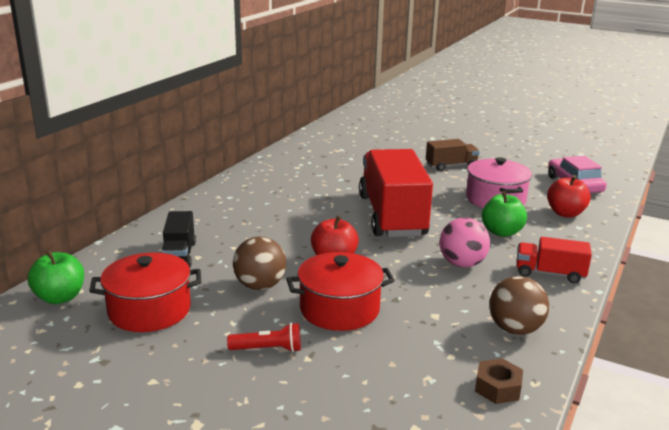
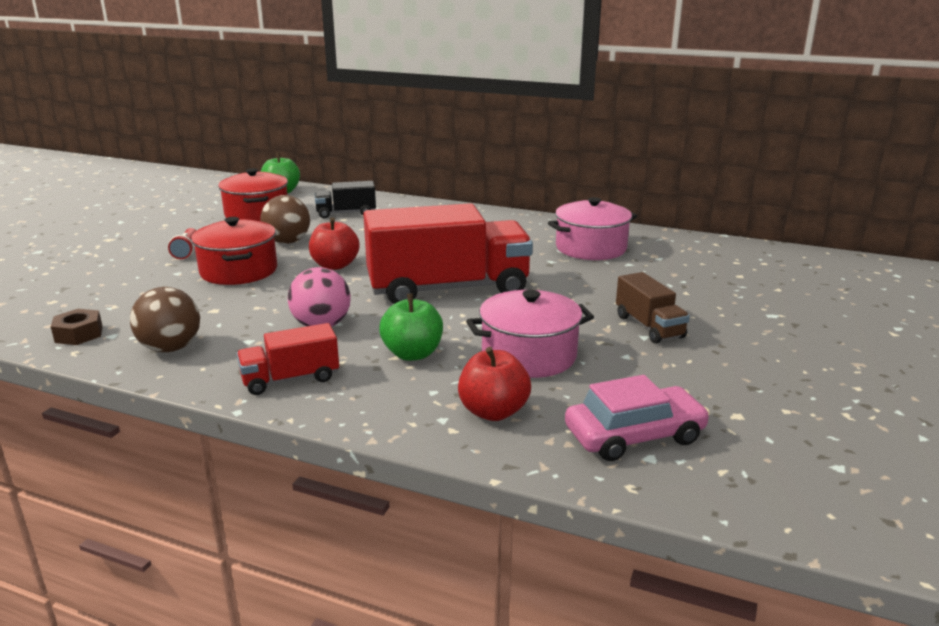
camera: 85 degrees right, 0 degrees up
red truck [516,237,592,283] -> red truck turned 120 degrees counterclockwise [237,323,339,395]
none -> pink pot [548,197,637,260]

